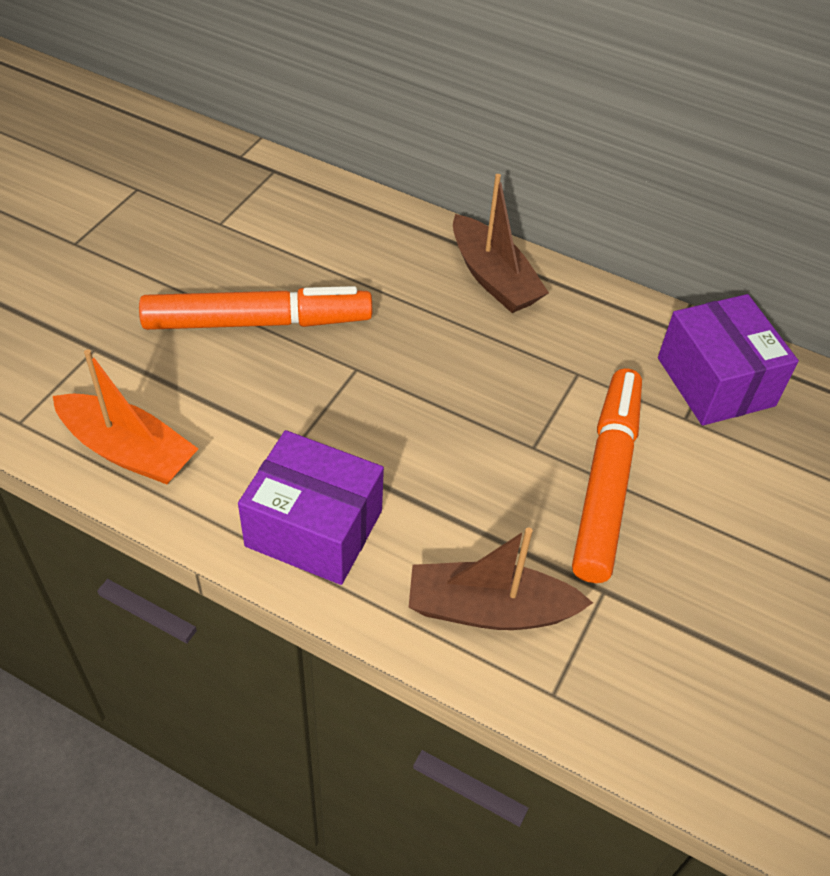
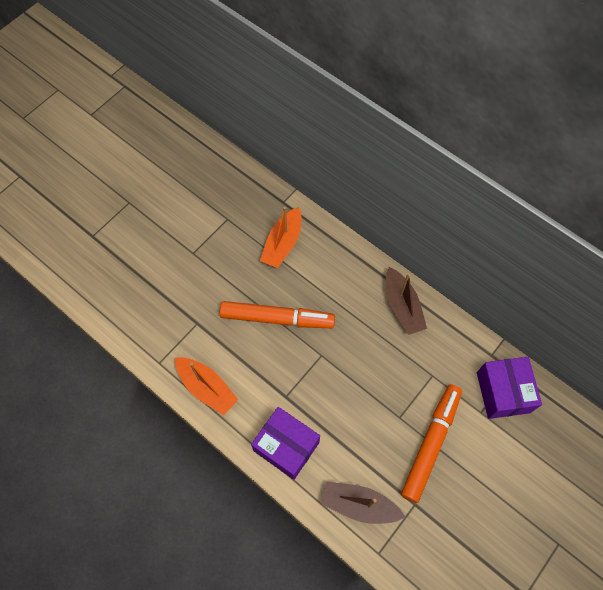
camera: 15 degrees right, 15 degrees up
none -> orange boat [260,207,301,268]

